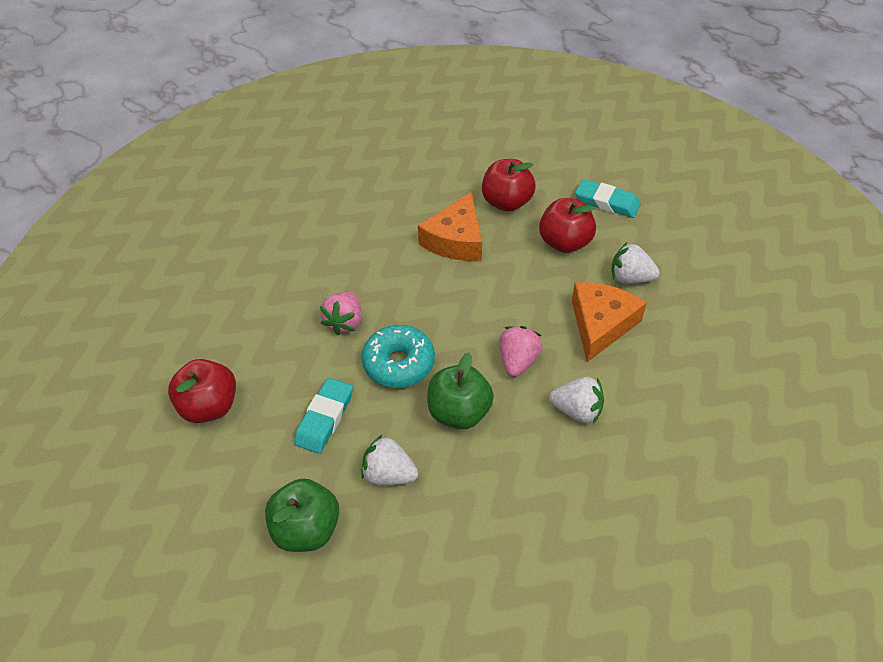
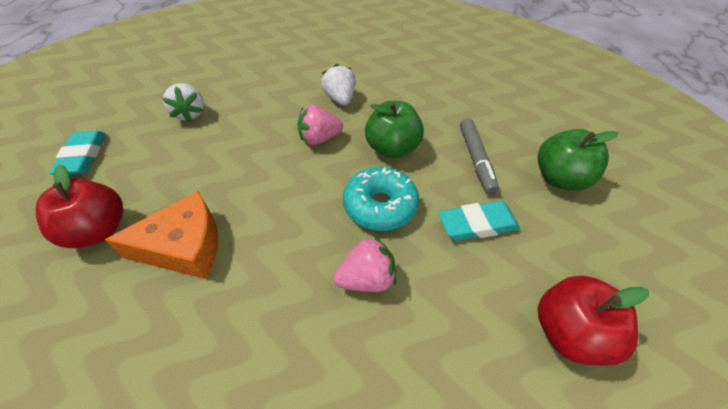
camera: 125 degrees left, 0 degrees up
white strawberry [361,435,418,485] -> grey marker [460,118,499,195]
red apple [539,198,596,253] -> none
orange cheese [572,282,647,362] -> none

